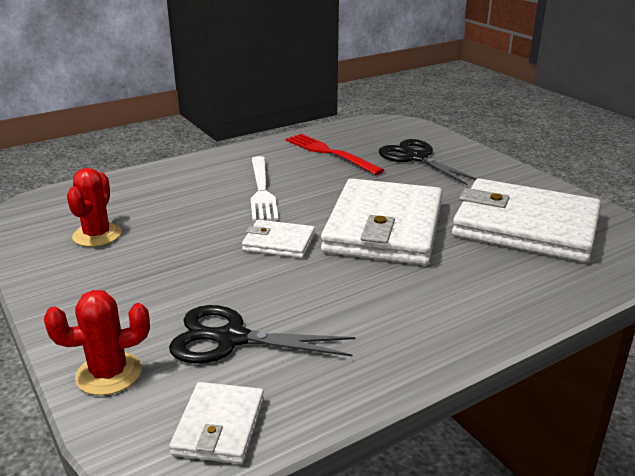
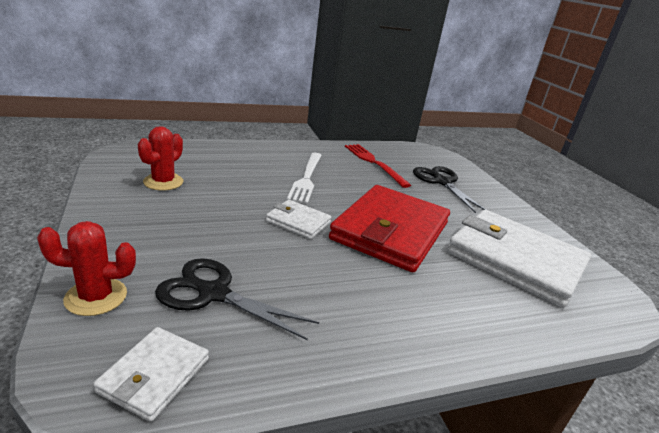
camera: 10 degrees right, 0 degrees up
white wallet [321,178,442,265] -> red wallet [329,185,450,272]

